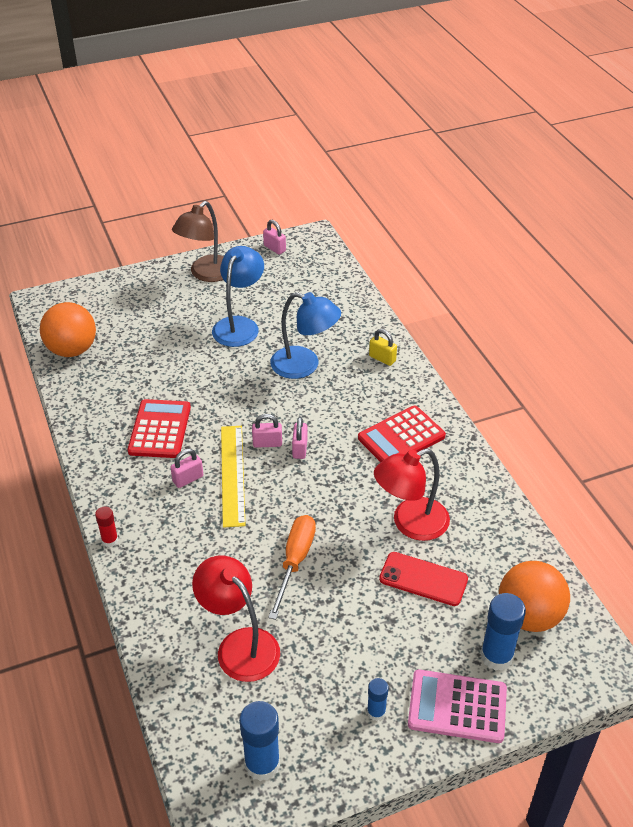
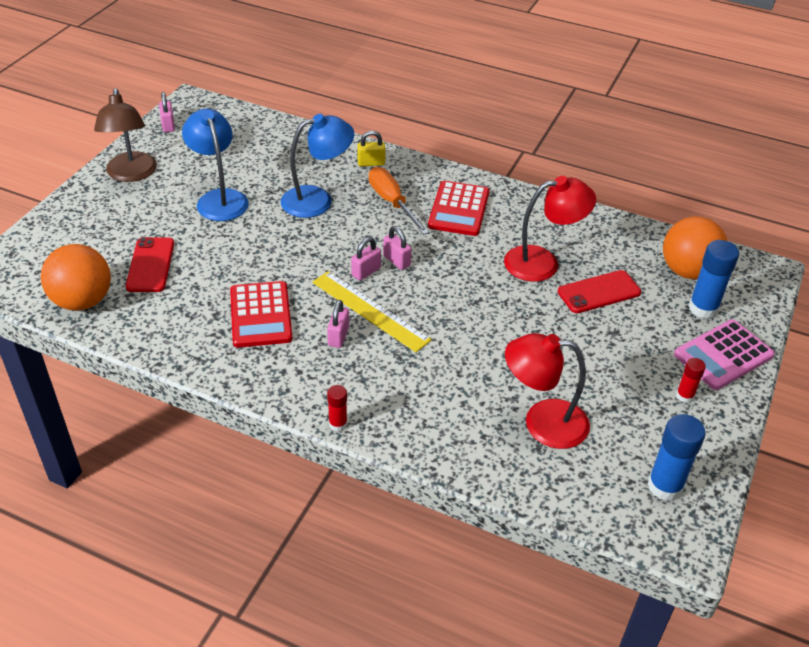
camera: 45 degrees left, 0 degrees up
red calculator [127,399,191,458] -> red calculator turned 150 degrees counterclockwise [230,281,293,348]
pink padlock [263,220,286,255] -> pink padlock turned 75 degrees clockwise [159,92,175,132]
orange screwdriver [268,515,316,620] -> orange screwdriver moved to [369,167,429,235]
blue glue stick [367,678,388,721] -> red glue stick [676,358,706,403]
red lamp [374,448,450,541] -> red lamp turned 120 degrees counterclockwise [504,176,596,282]
none -> red phone [126,237,174,292]

